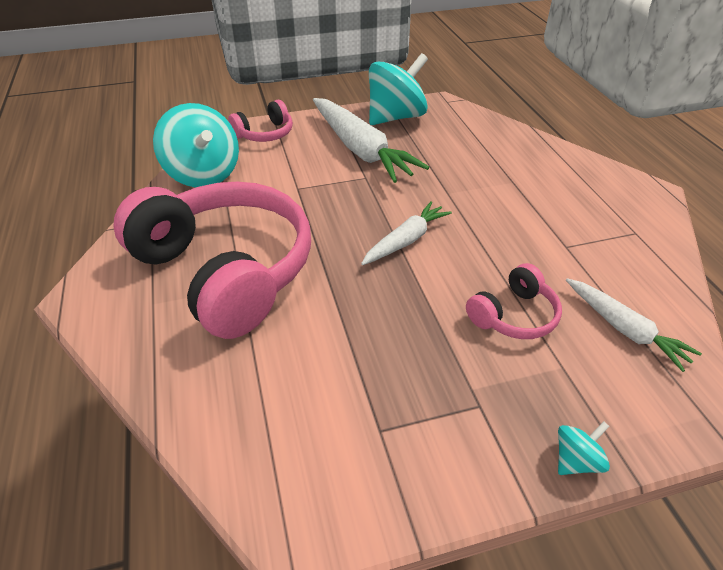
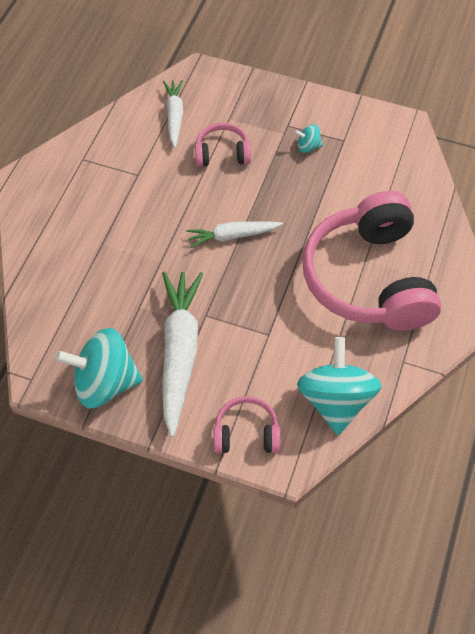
camera: 145 degrees left, 15 degrees up
turquoise spinning top [558,421,610,475] -> turquoise spinning top moved to [294,124,323,153]

